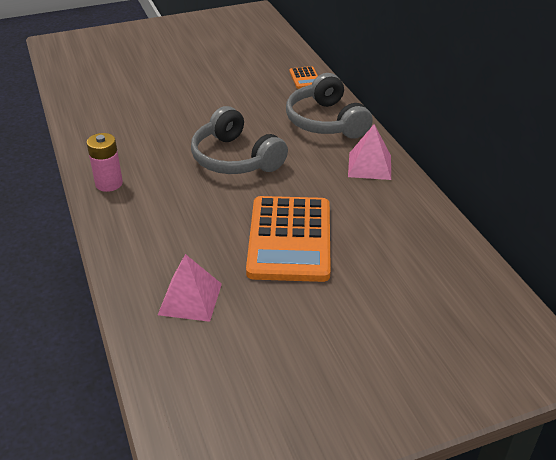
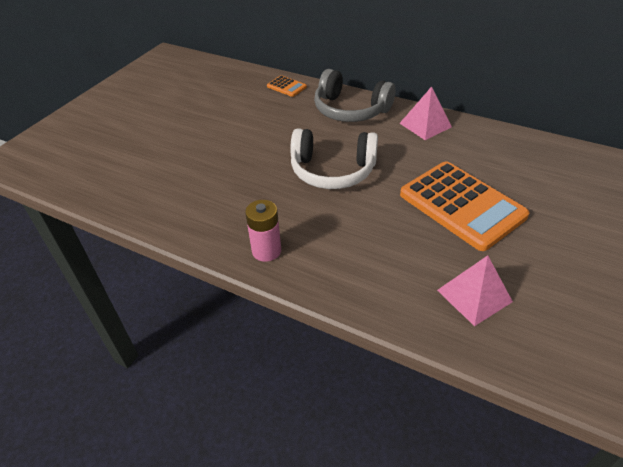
camera: 40 degrees left, 5 degrees up
grey headphones [191,106,288,174] -> white headphones [290,128,378,189]

